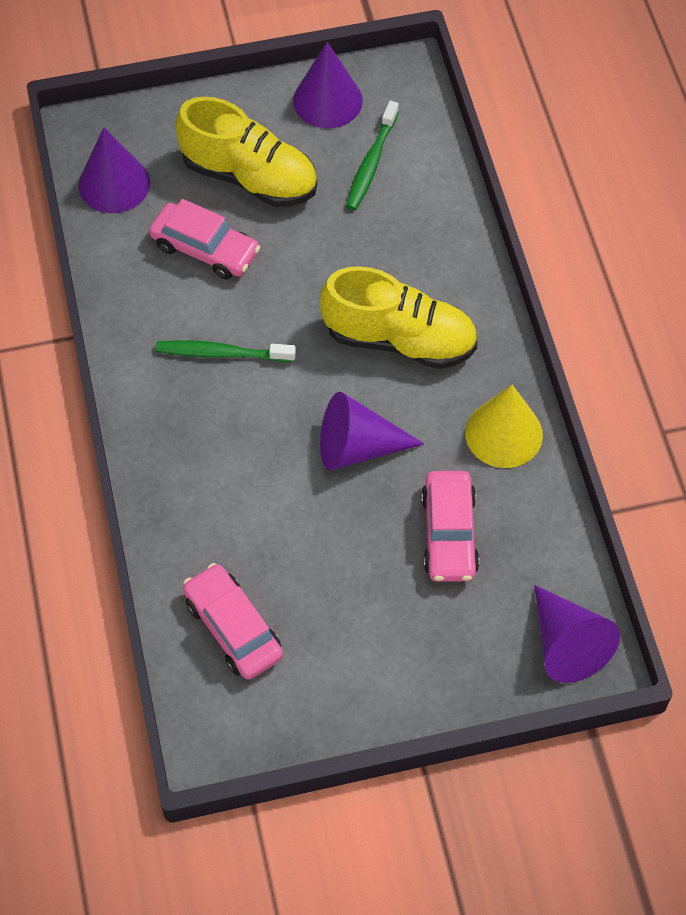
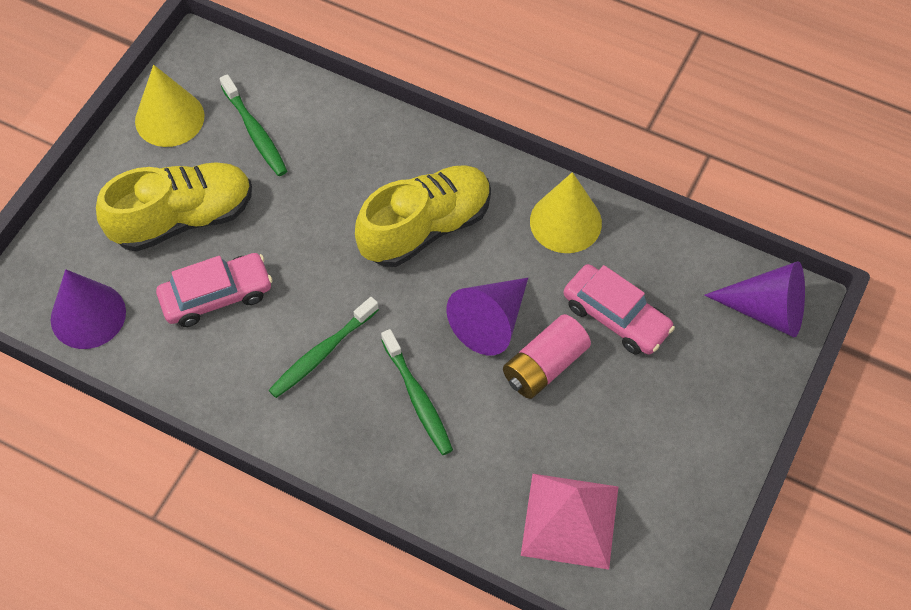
camera: 50 degrees left, 0 degrees up
pink car [183,563,283,680] -> pink pyramid [521,474,618,569]
purple cone [293,42,363,128] -> yellow cone [135,65,204,147]
none -> green toothbrush [381,329,453,455]
none -> pink battery [503,314,591,399]

